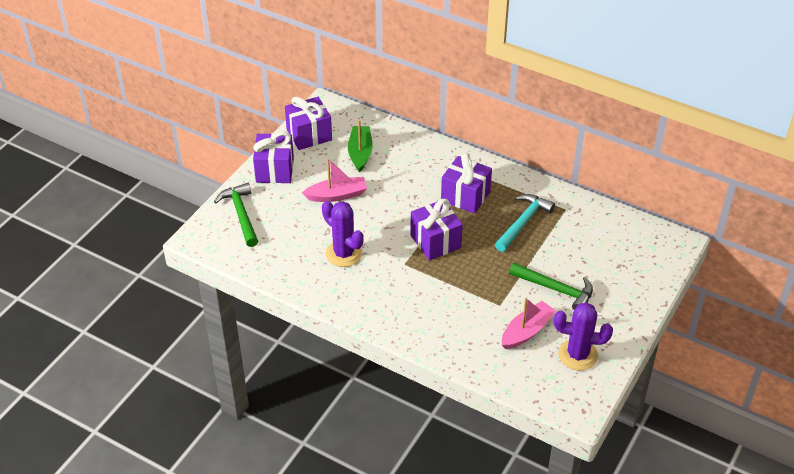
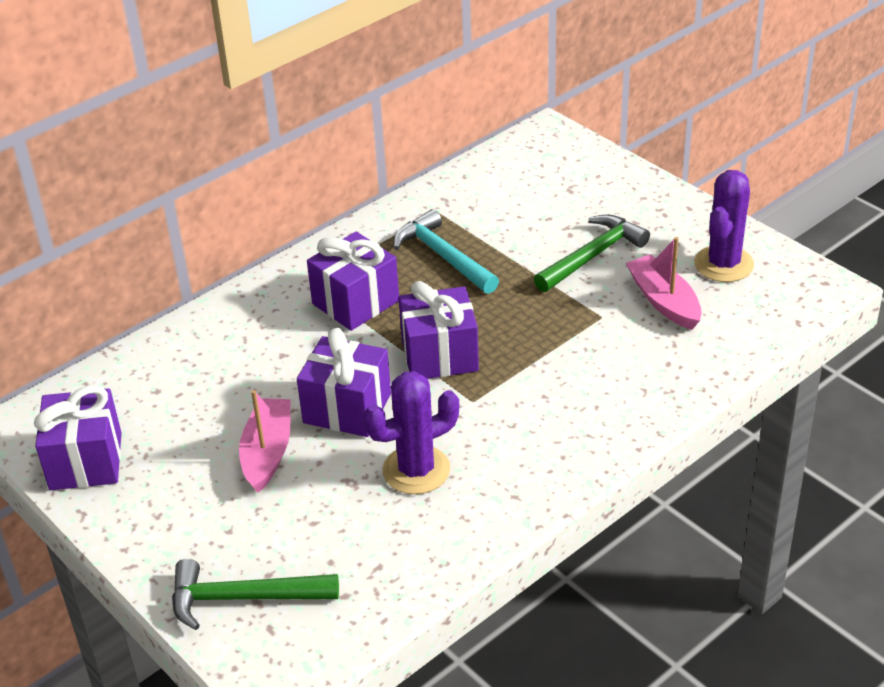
camera: 70 degrees left, 5 degrees down
purple gift [253,131,294,183] -> purple gift moved to [297,328,391,437]
green boat [348,120,373,172] -> none

